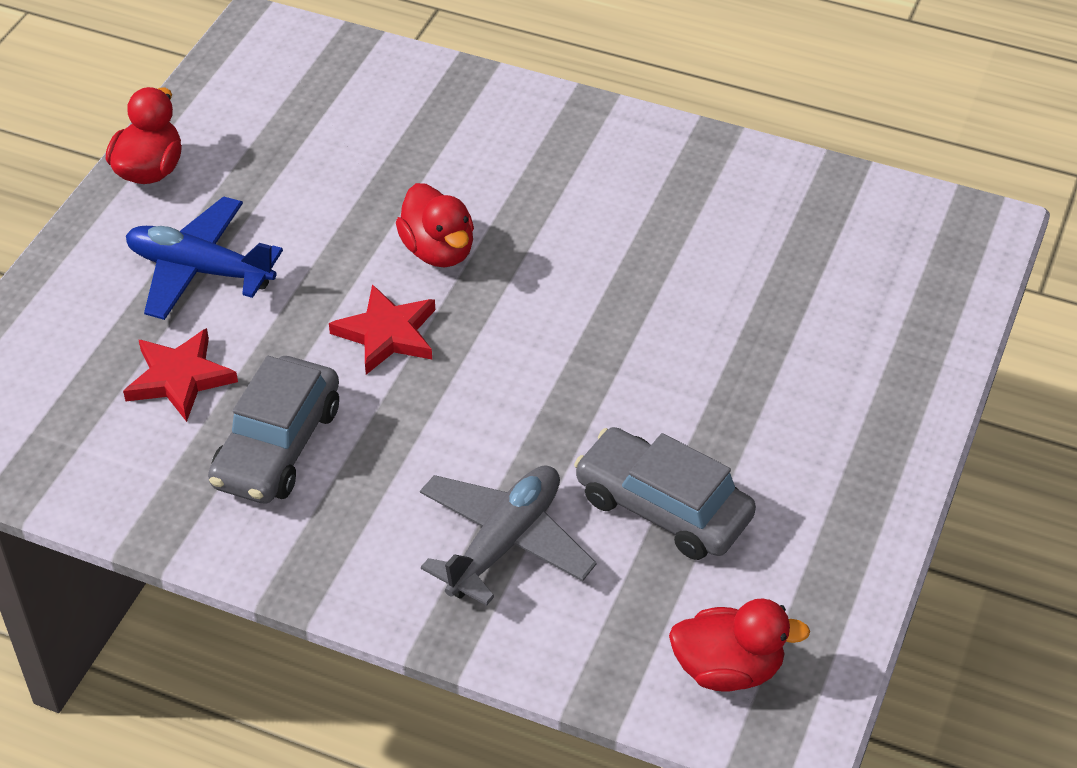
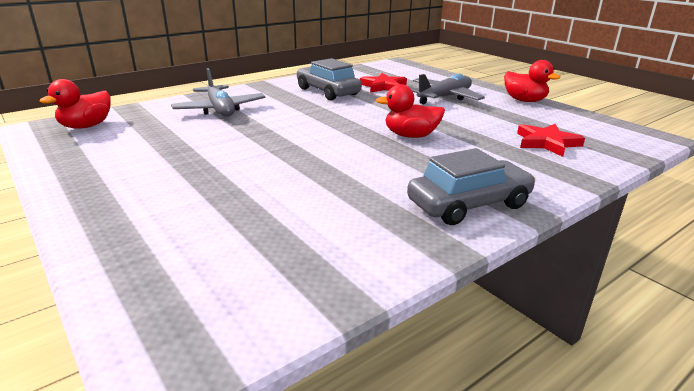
camera: 120 degrees right, 20 degrees down
blue plane [126,196,283,320] -> grey plane [410,73,485,104]
red star [329,284,435,375] -> red star moved to [517,124,585,157]
grey car [574,427,756,560] -> grey car moved to [407,148,536,225]

